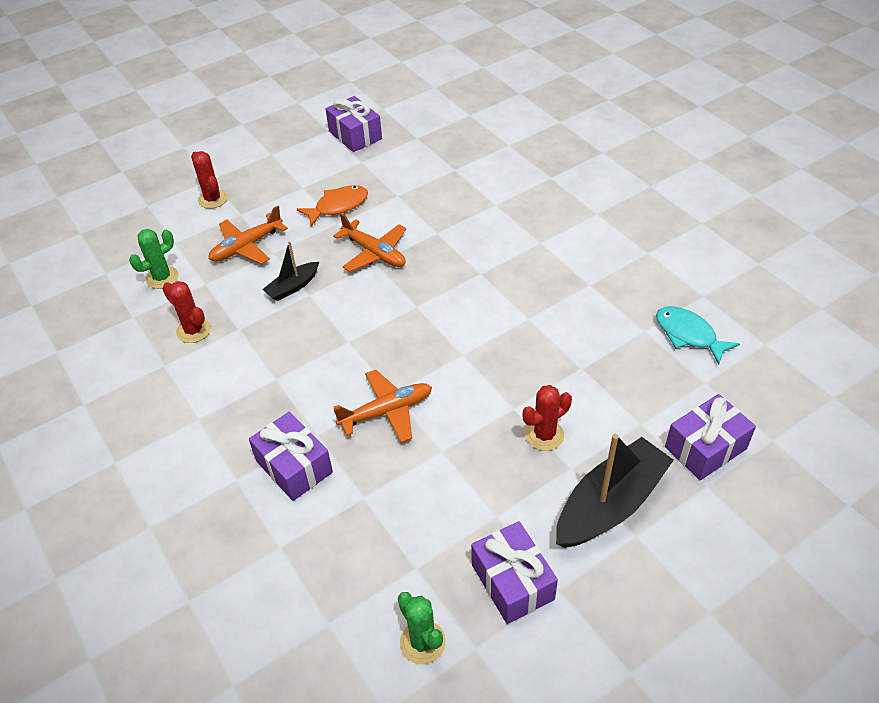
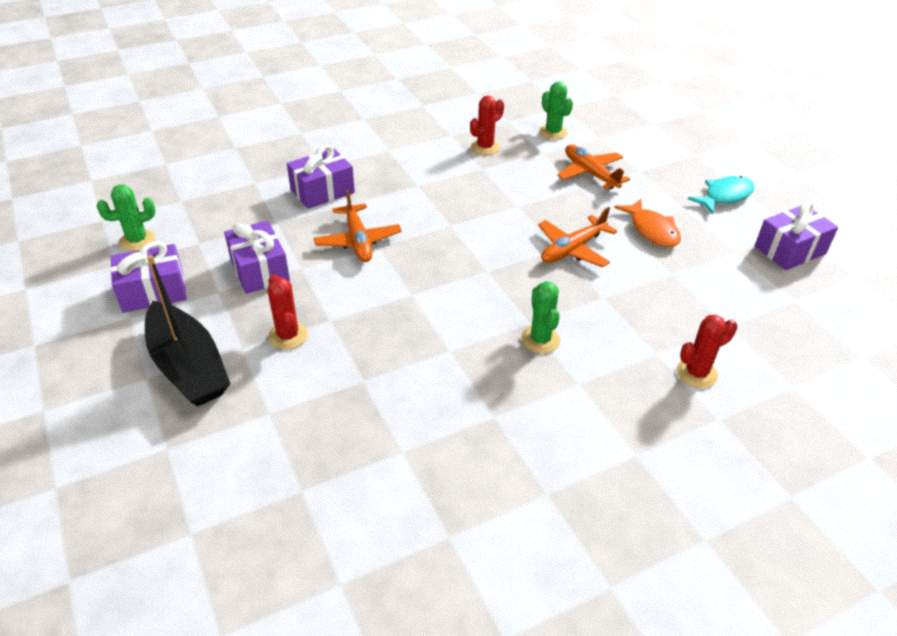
camera: 95 degrees right, 5 degrees down
red cactus [191,151,228,209] -> red cactus moved to [677,315,737,388]
black boat [262,241,319,301] -> none
turquoise fish [656,306,740,365] -> turquoise fish moved to [688,176,754,215]
purple gift [665,394,756,480] -> purple gift moved to [224,220,290,294]
none -> green cactus [521,281,560,353]

